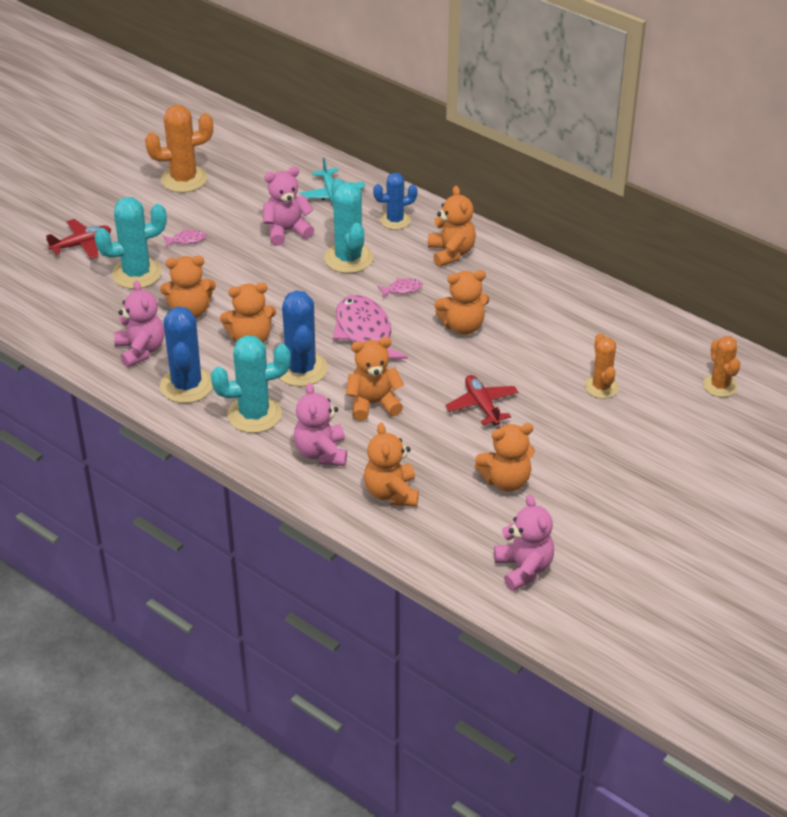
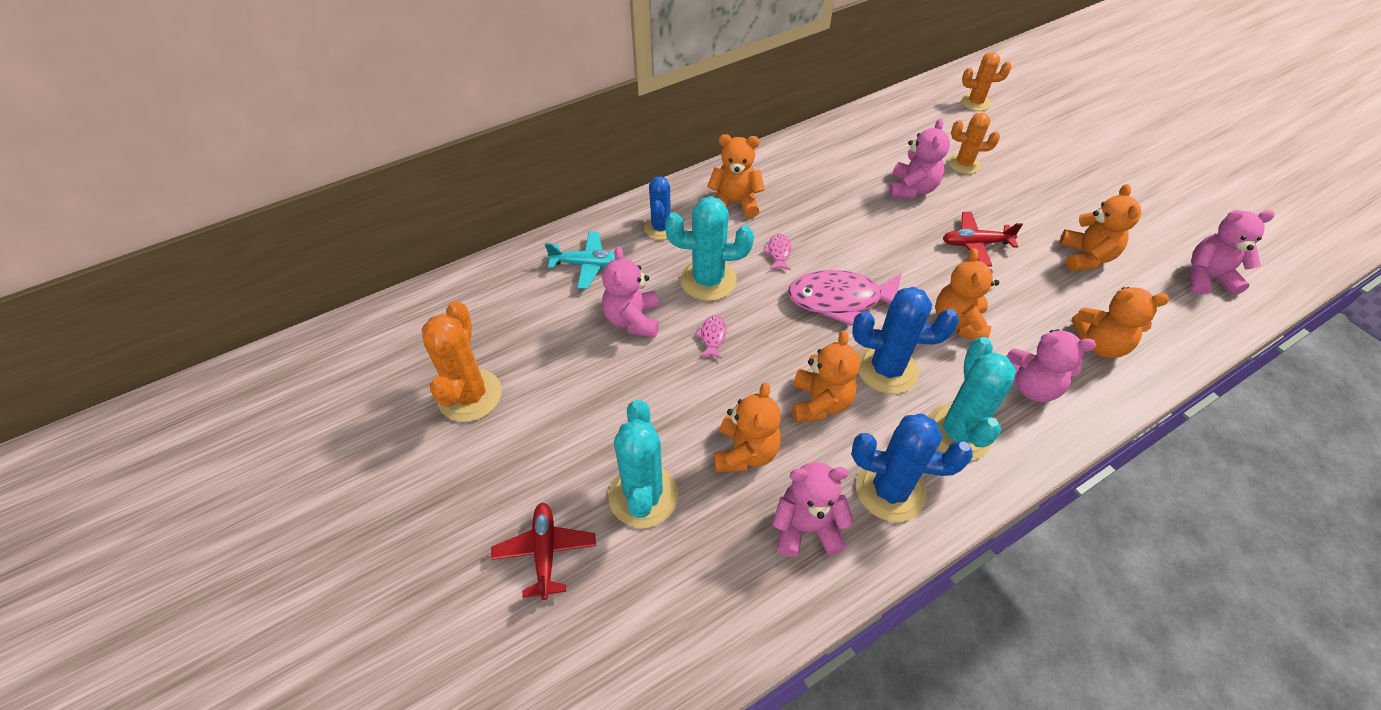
camera: 70 degrees left, 10 degrees up
pink fish [163,229,206,247] -> pink fish moved to [695,315,726,359]
orange teddy bear [434,270,490,335] -> none
none -> pink teddy bear [889,118,950,198]

